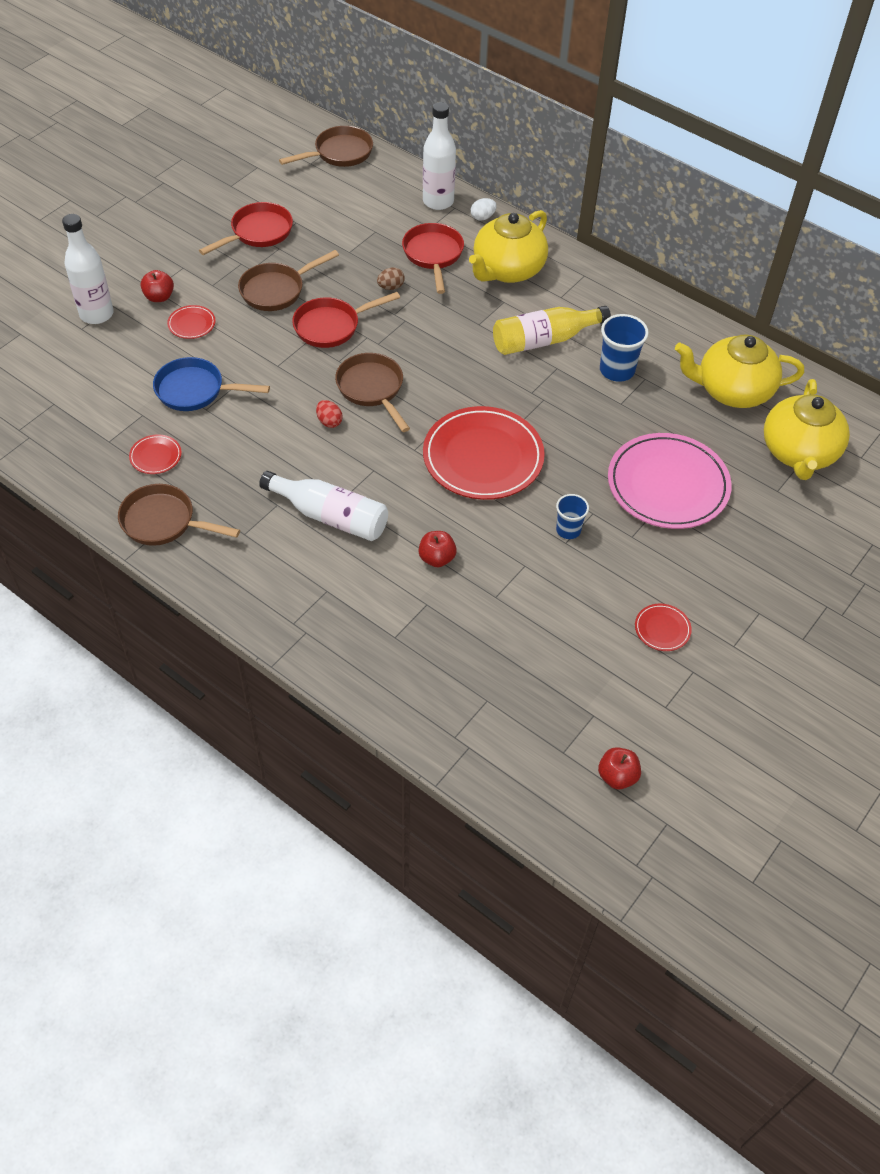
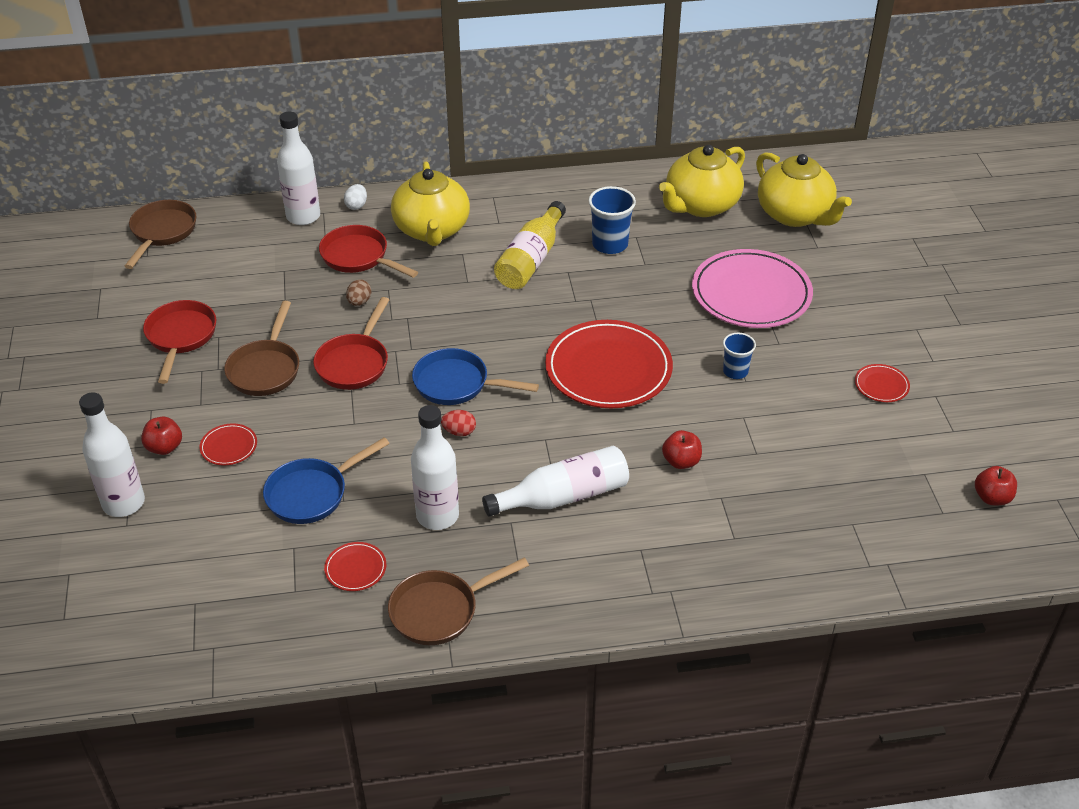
camera: 45 degrees left, 10 degrees down
brown pan [335,353,410,432] -> blue pan [412,348,539,405]
none -> white bottle [411,405,459,530]

